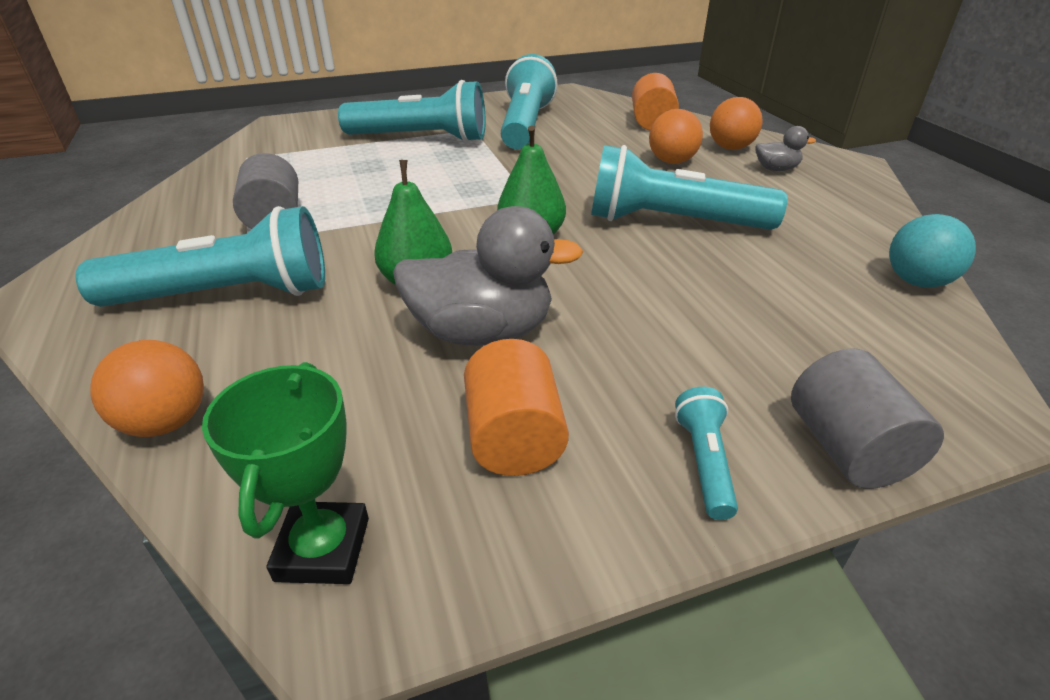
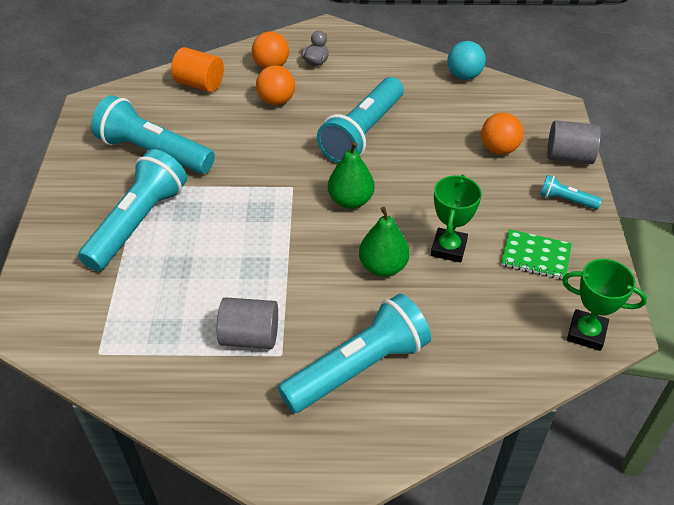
camera: 70 degrees left, 10 degrees up
turquoise flashlight [76,206,325,307] -> turquoise flashlight turned 45 degrees clockwise [278,294,431,413]
orange ball [91,340,204,437] -> orange ball moved to [481,113,524,155]
grey duck [393,206,583,346] -> green trophy [431,175,482,263]
orange cylinder [464,339,569,476] -> green notebook [501,229,572,280]

